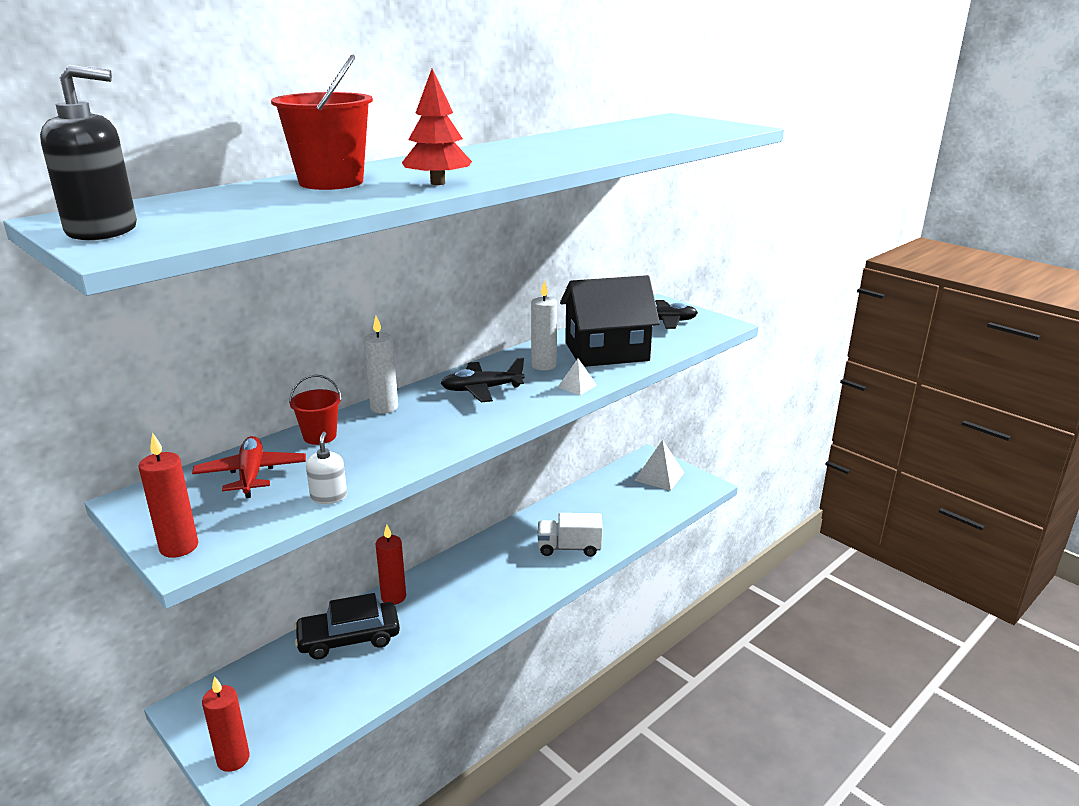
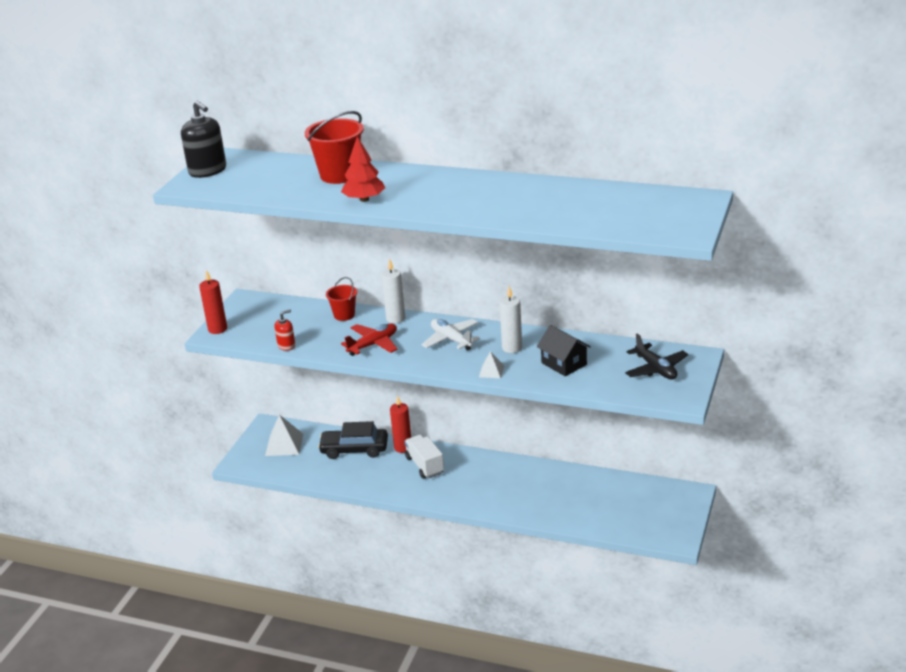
camera: 65 degrees right, 5 degrees up
red plane [192,436,306,498] -> red plane moved to [341,323,398,356]
red candle [202,676,250,772] -> none
black car [294,593,400,659] -> black car turned 45 degrees counterclockwise [318,421,388,459]
white soap dispenser [306,432,347,504] -> red soap dispenser [274,310,295,351]
black plane [441,357,525,402] -> white plane [421,319,480,351]
white truck [538,513,603,557] -> white truck moved to [404,435,444,479]
black house [560,275,660,367] -> black house [537,325,591,377], size x0.57
white pyramid [634,440,685,491] -> white pyramid moved to [265,415,303,456]

